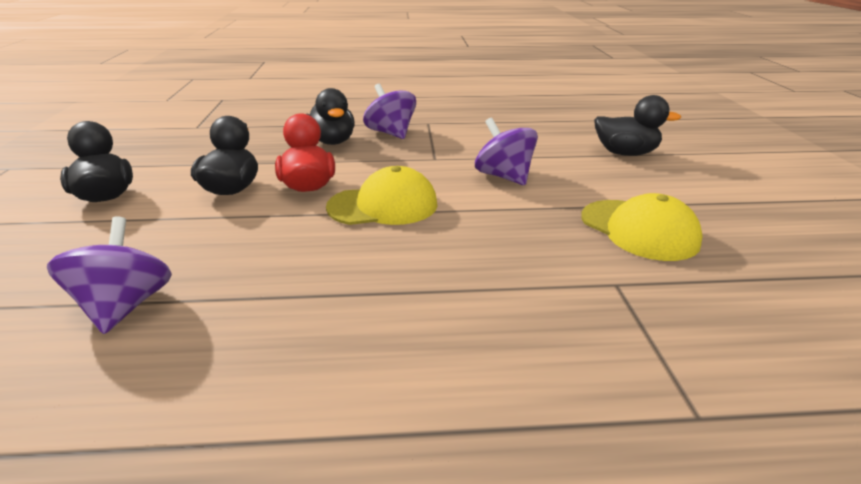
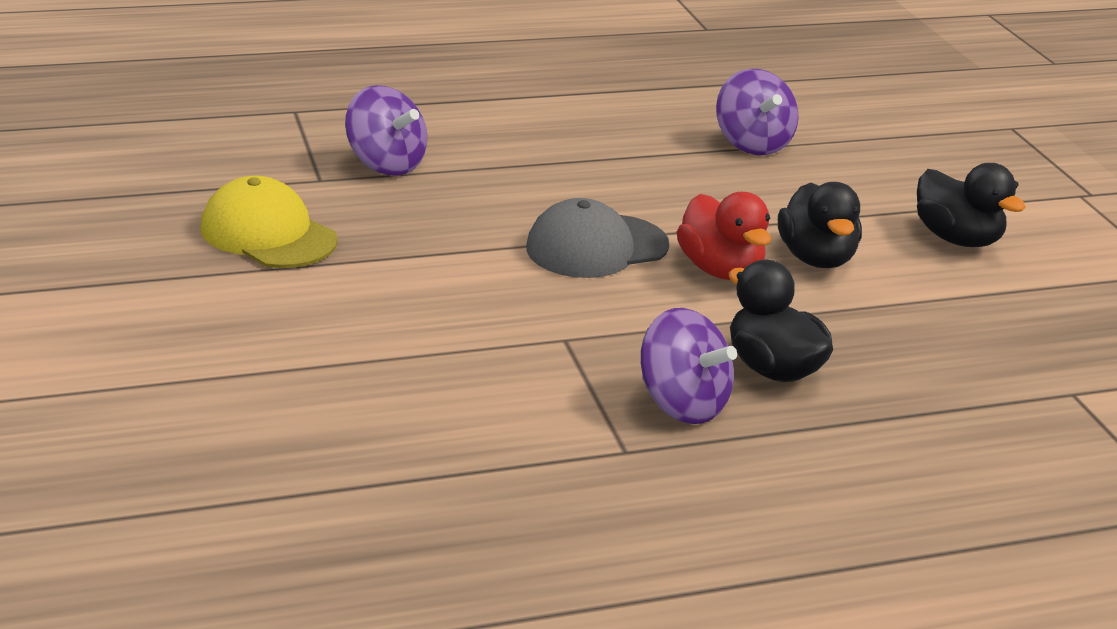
camera: 165 degrees right, 0 degrees up
yellow cap [326,166,437,225] -> grey cap [526,198,669,278]
purple spinning top [475,118,538,185] -> purple spinning top moved to [345,85,427,176]
black duck [594,95,681,156] -> none

